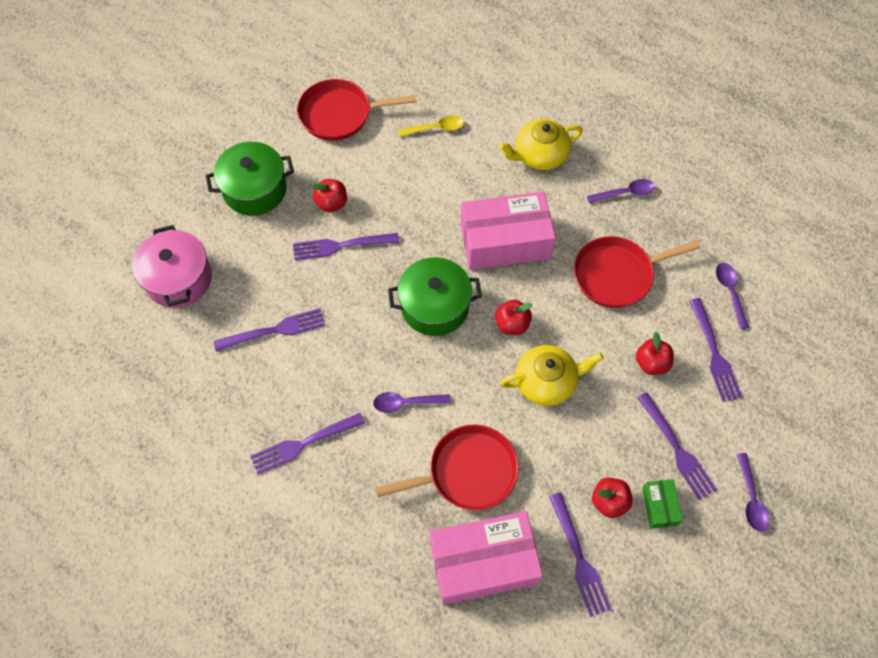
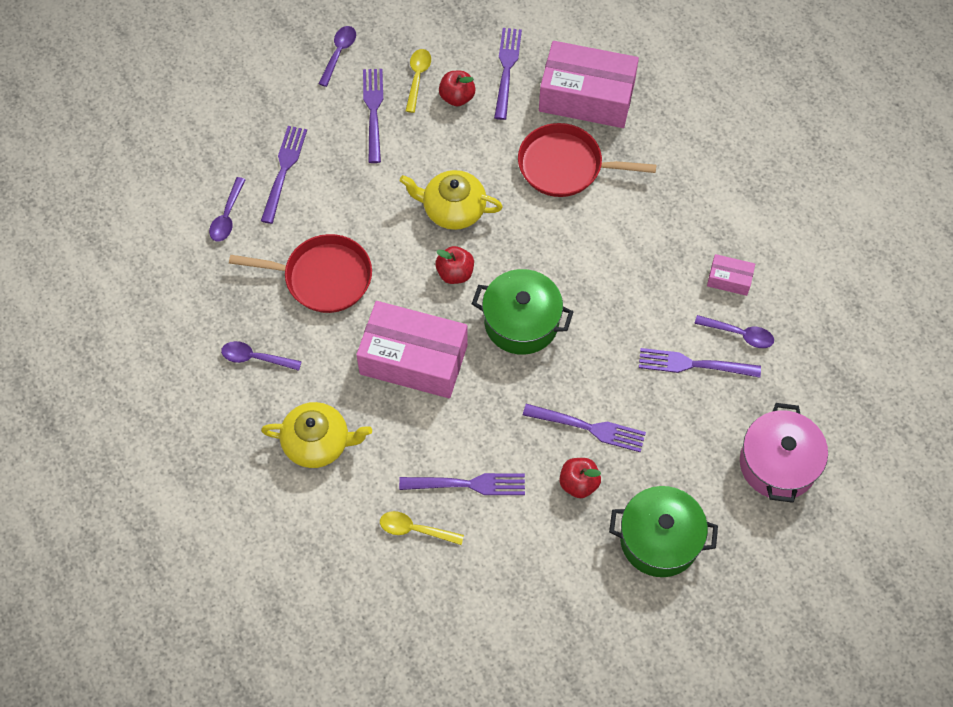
camera: 155 degrees left, 0 degrees up
purple fork [251,413,365,474] -> purple fork moved to [399,473,525,495]
red pan [297,79,417,140] -> none
purple spoon [373,392,451,413] -> purple spoon moved to [694,315,774,348]
red apple [636,332,674,375] -> none
green box [642,479,683,528] -> yellow spoon [406,49,431,113]
none -> pink box [707,254,755,296]

